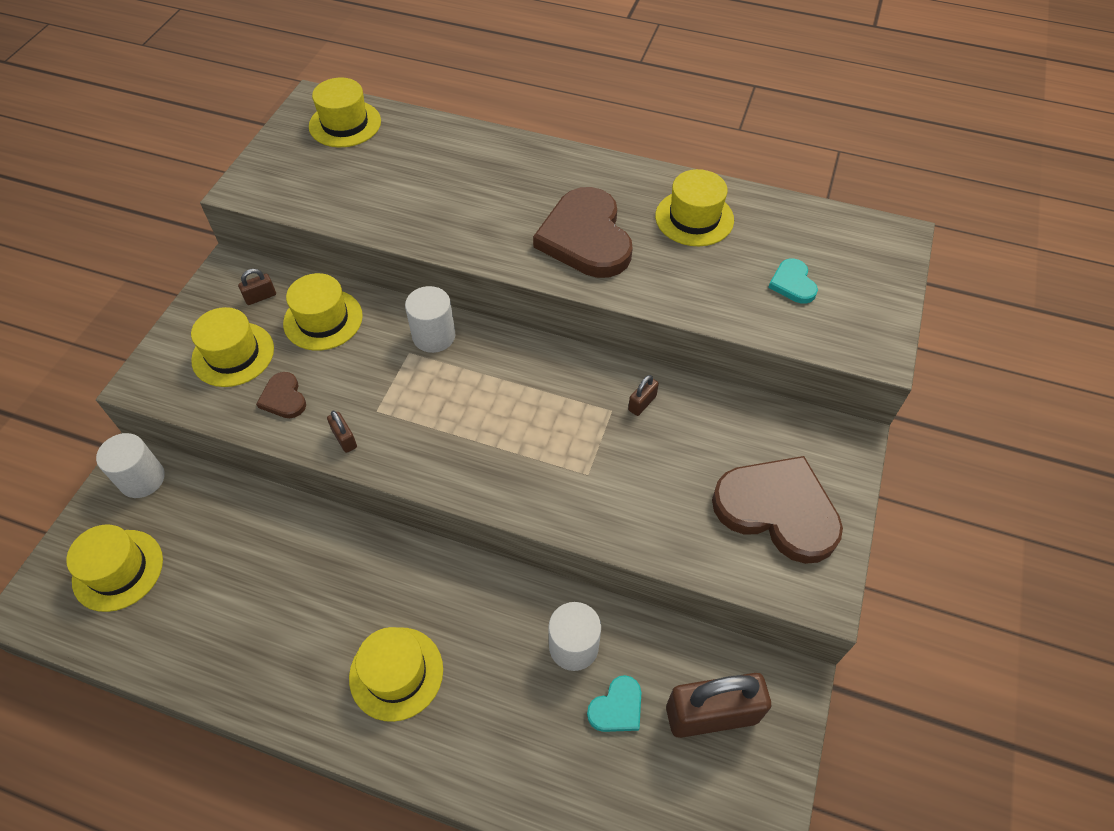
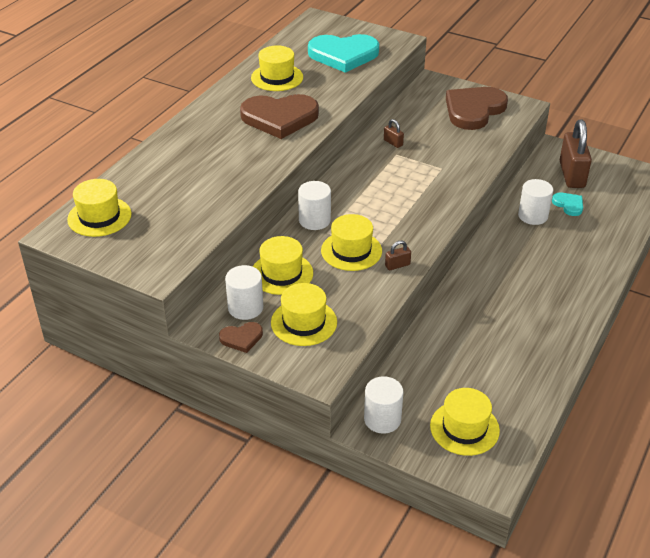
camera: 80 degrees left, 15 degrees down
brown padlock [238,269,276,305] -> white cylinder [225,265,263,320]
brown heart [256,372,306,418] -> brown heart moved to [219,322,263,353]
yellow hat [349,627,443,722] -> yellow hat moved to [321,214,382,271]
turquoise heart [768,259,818,303] -> turquoise heart [308,34,379,73], size x2.16

